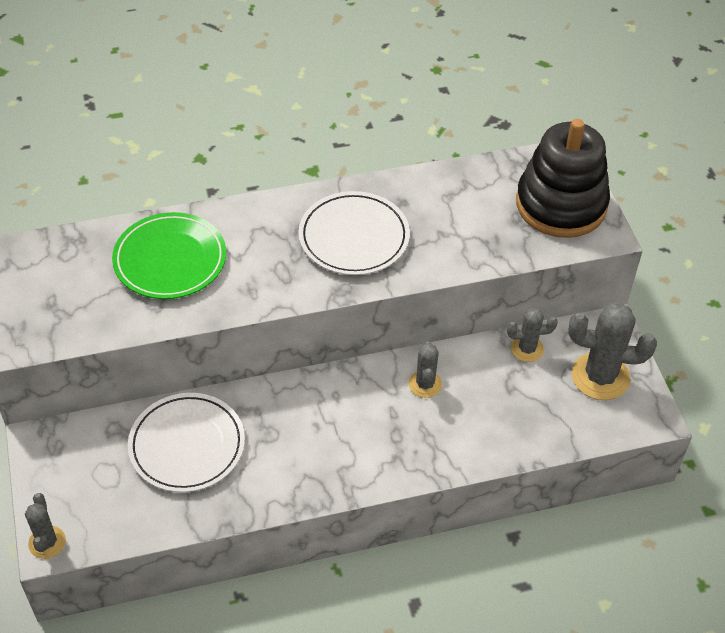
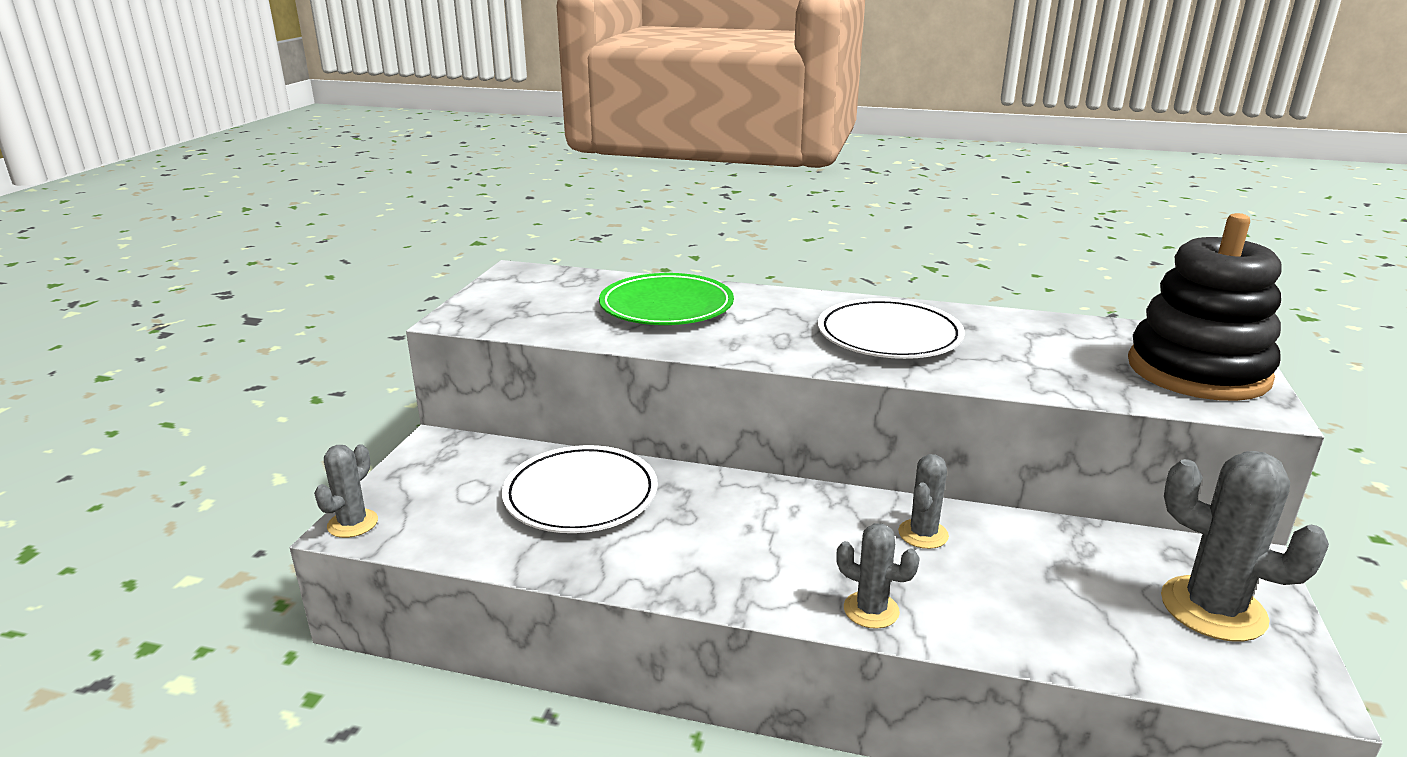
camera: 30 degrees right, 25 degrees down
grey cactus [507,308,558,362] -> grey cactus moved to [836,523,920,629]

